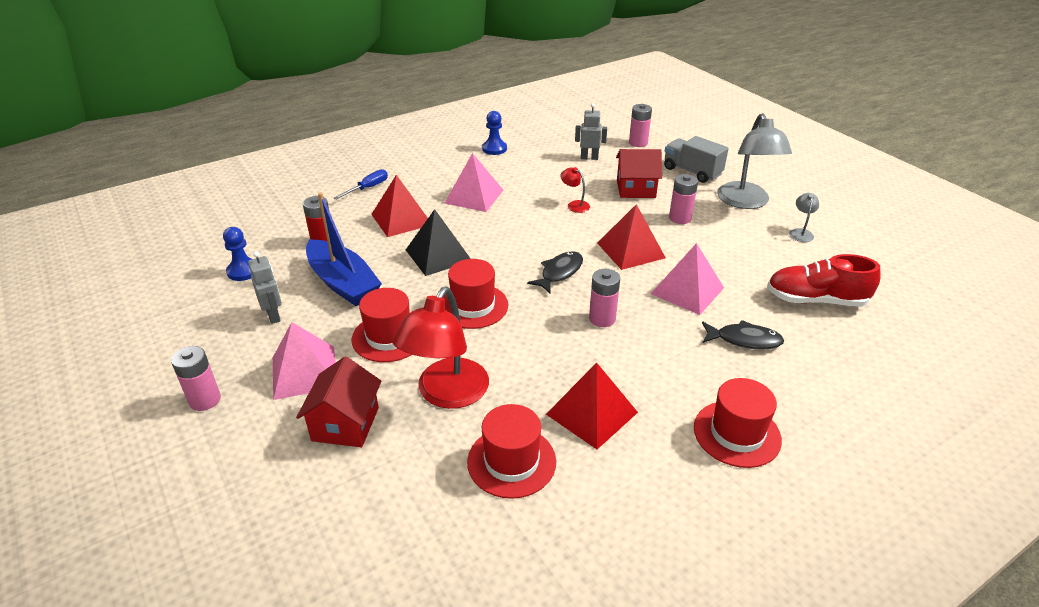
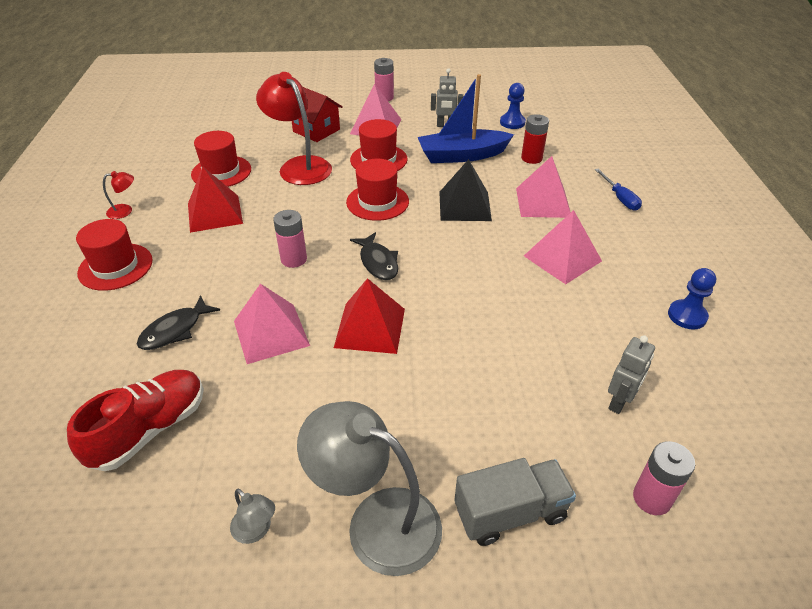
camera: 120 degrees right, 5 degrees up
red pyramid [371,175,428,237] -> pink pyramid [516,156,571,218]
red lamp [561,167,590,213] -> red lamp moved to [103,171,134,219]
red house [616,149,662,198] -> none
pink battery [669,174,698,224] -> none

